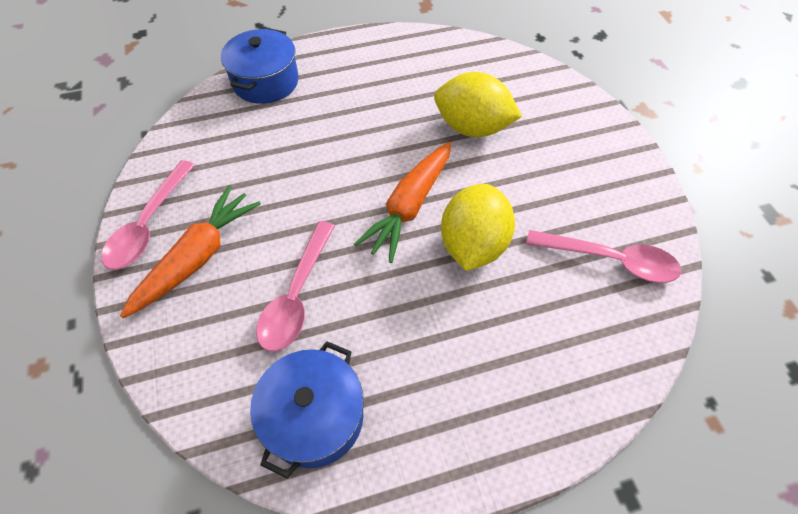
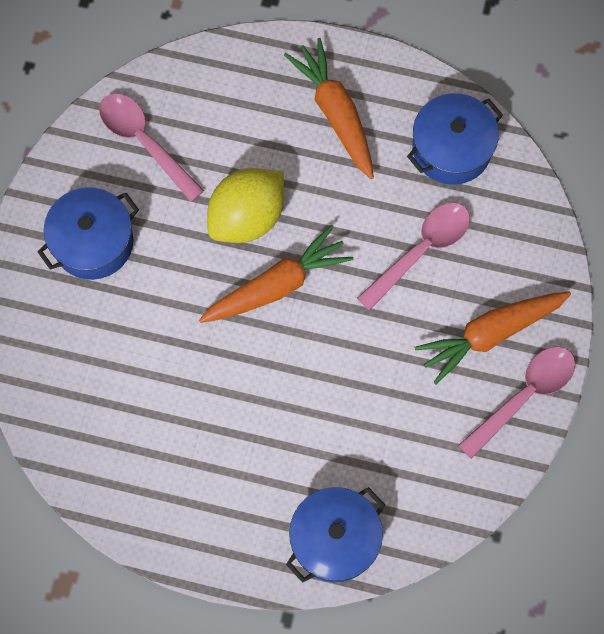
camera: 150 degrees left, 15 degrees up
yellow lemon [434,72,522,137] -> none
none -> blue pot [37,187,139,280]
none -> orange carrot [284,38,374,179]

